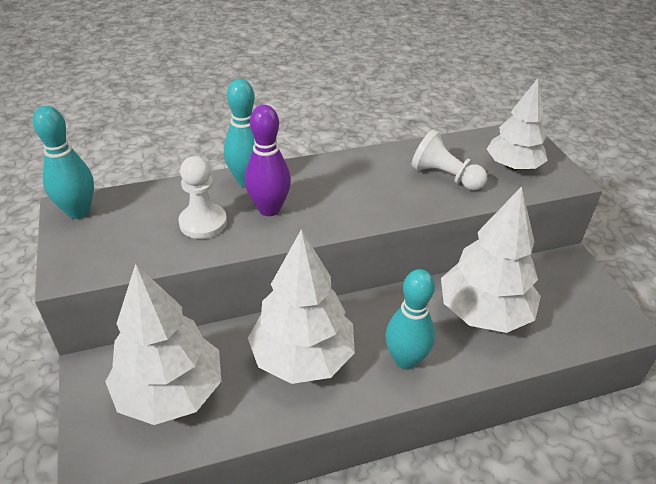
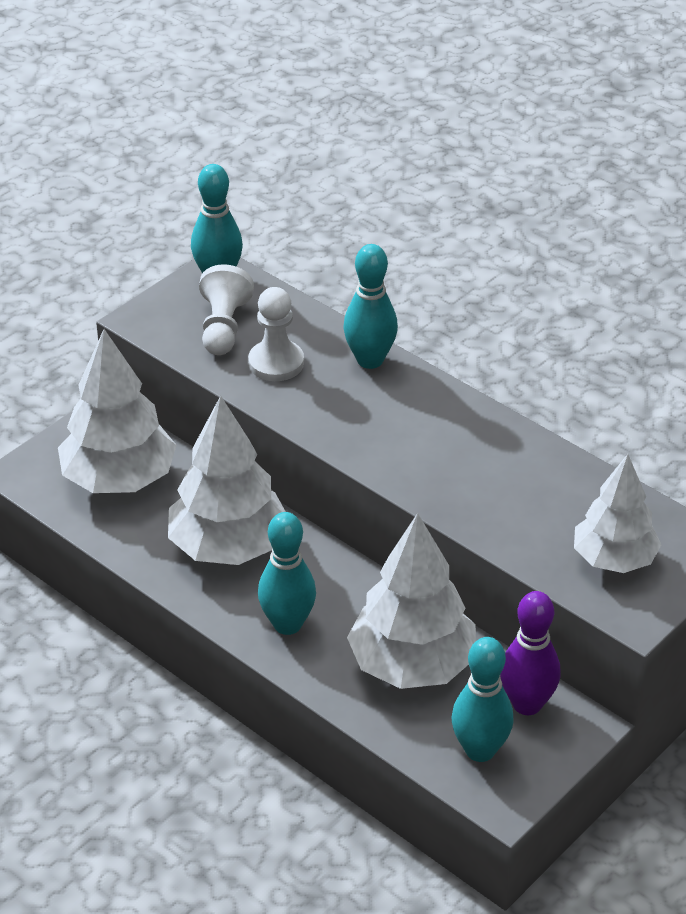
camera: 60 degrees right, 0 degrees up
purple bowling pin [245,105,291,216] -> purple bowling pin moved to [500,591,560,715]
white pawn [411,130,487,190] -> white pawn moved to [199,264,254,355]
none -> turquoise bowling pin [452,637,514,762]

